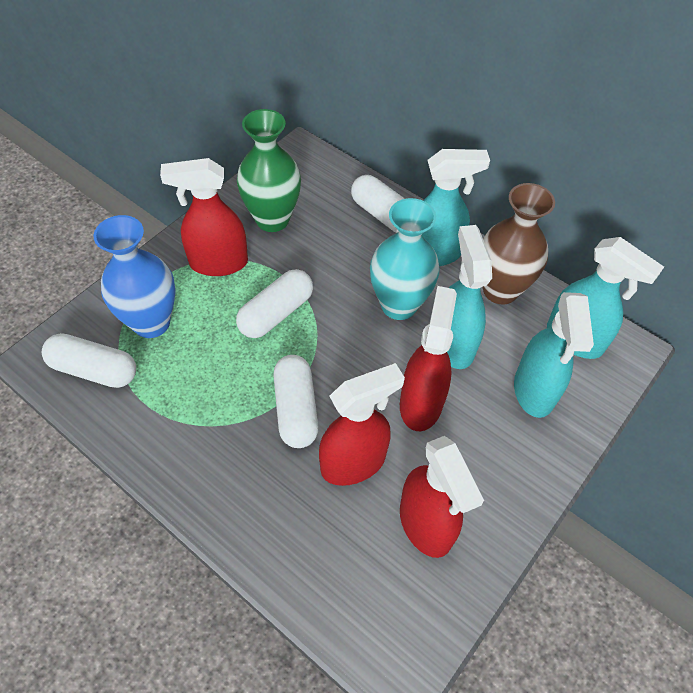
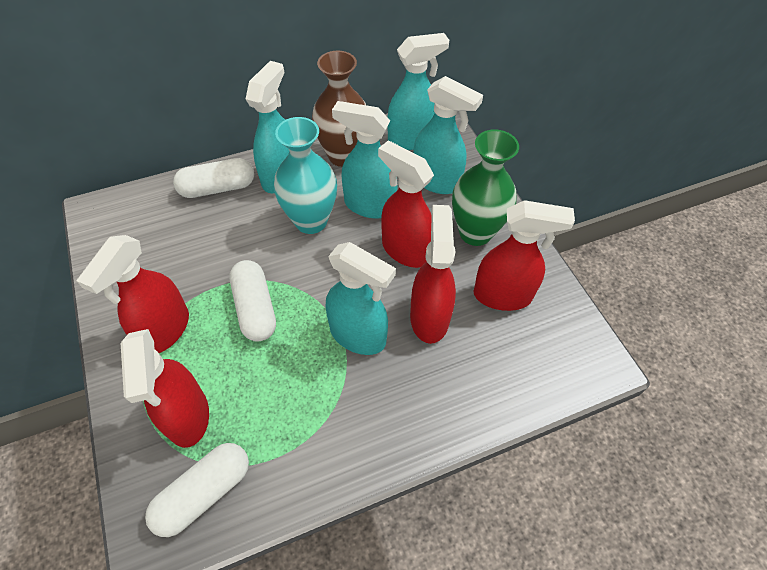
camera: 60 degrees left, 0 degrees up
blue vase [94,215,176,338] -> red spray bottle [121,329,209,448]
green vase [237,109,301,232] -> green vase moved to [452,129,519,246]
white capsule [273,355,318,448] -> turquoise spray bottle [326,242,396,355]

